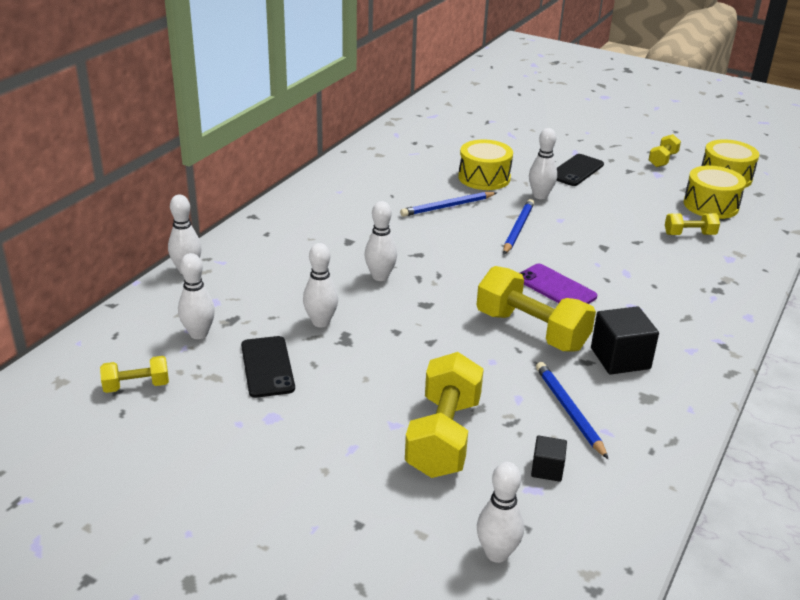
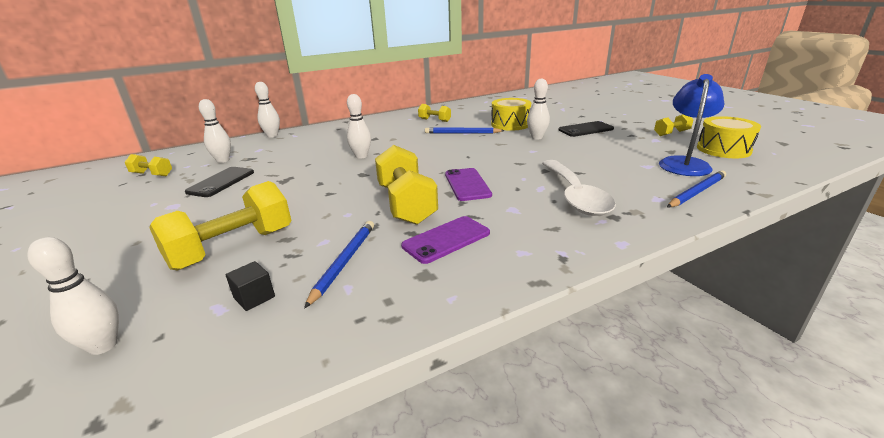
camera: 35 degrees right, 5 degrees down
white bowling pin [303,243,338,327] -> none
blue pencil [503,199,534,254] -> blue pencil moved to [667,170,726,207]
black cube [591,306,659,375] -> purple phone [401,216,490,264]
yellow dumbbell [665,213,720,235] -> yellow dumbbell moved to [418,104,451,122]
yellow drum [684,166,746,219] -> blue lamp [659,74,725,176]
none -> white spoon [542,160,616,216]

